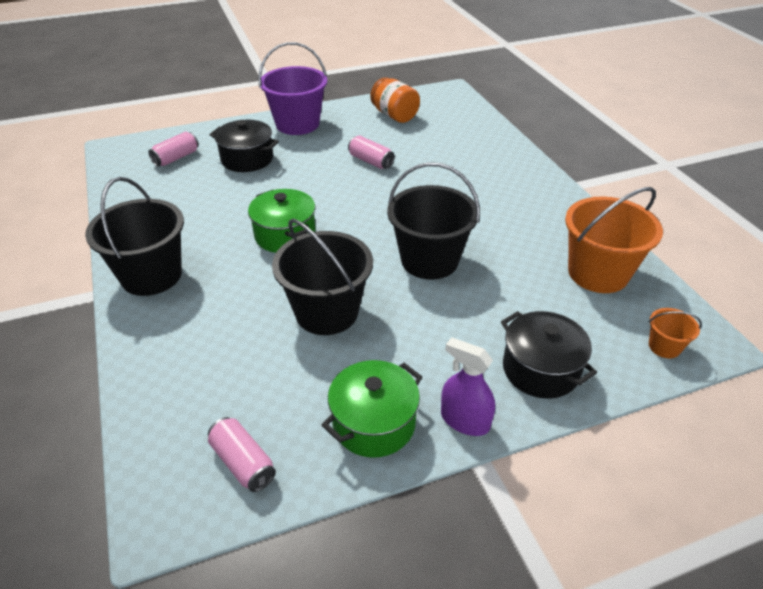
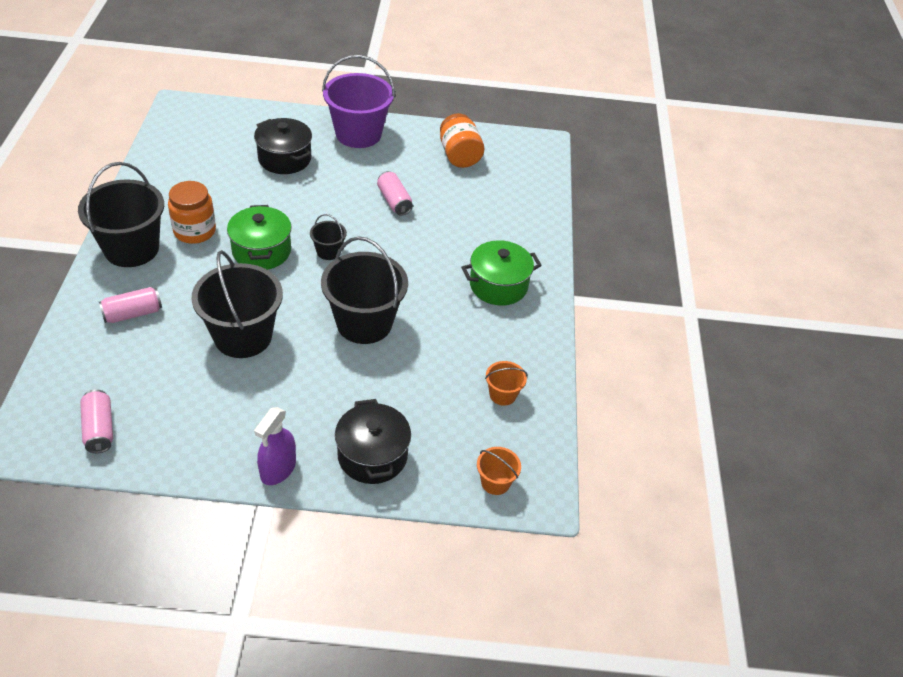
camera: 20 degrees right, 5 degrees up
pink can [148,132,199,167] -> pink can moved to [99,287,162,323]
green pot [322,360,422,458] -> green pot moved to [461,240,542,306]
purple spray bottle [441,337,495,436] -> purple spray bottle turned 120 degrees counterclockwise [254,407,296,485]
orange bucket [565,187,663,293] -> orange bucket [485,361,527,406], size x0.46
none -> orange jar [168,181,216,244]
none -> black bucket [310,214,347,260]

